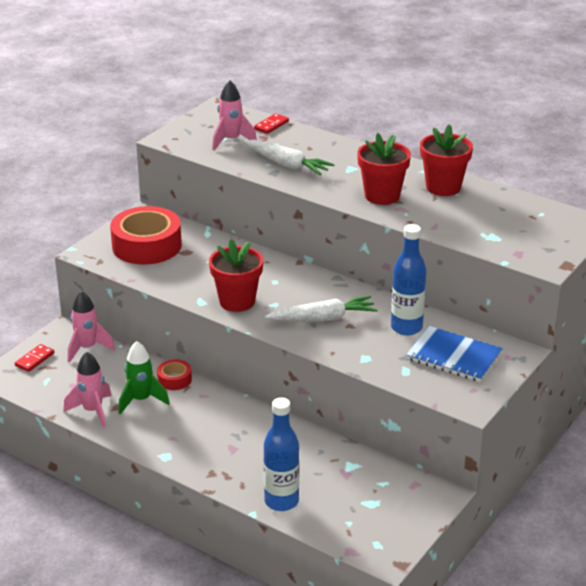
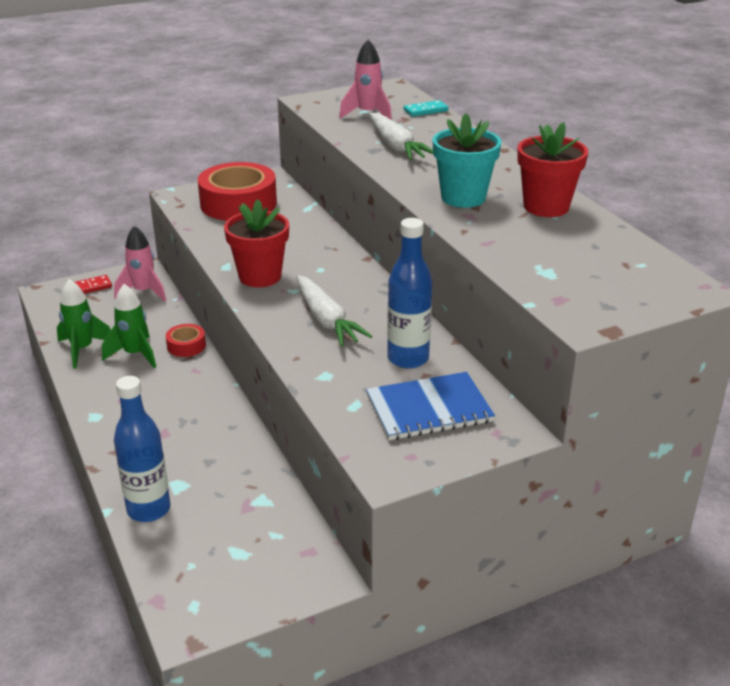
camera: 30 degrees right, 0 degrees up
pink rocket [64,352,112,428] -> green rocket [57,279,111,368]
red domino [254,113,289,134] -> turquoise domino [404,100,449,117]
white carrot [265,296,378,322] -> white carrot turned 45 degrees clockwise [296,275,373,347]
red flower pot [357,133,411,205] -> turquoise flower pot [432,113,502,208]
blue notebook [406,326,503,382] -> blue notebook turned 75 degrees counterclockwise [366,372,495,440]

